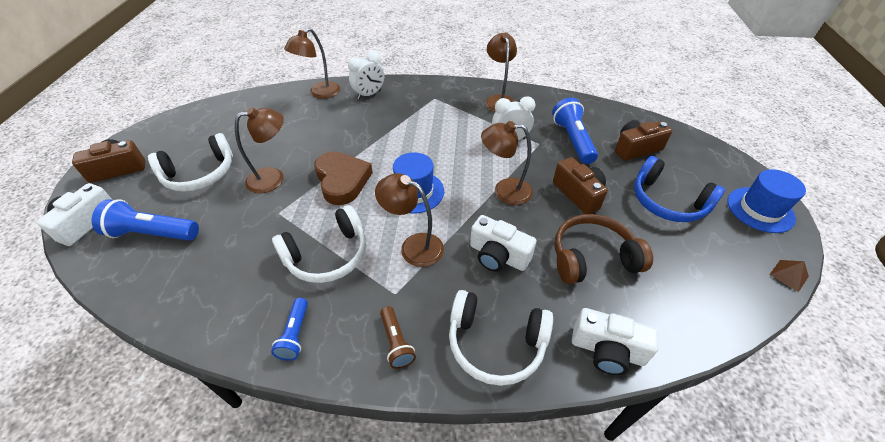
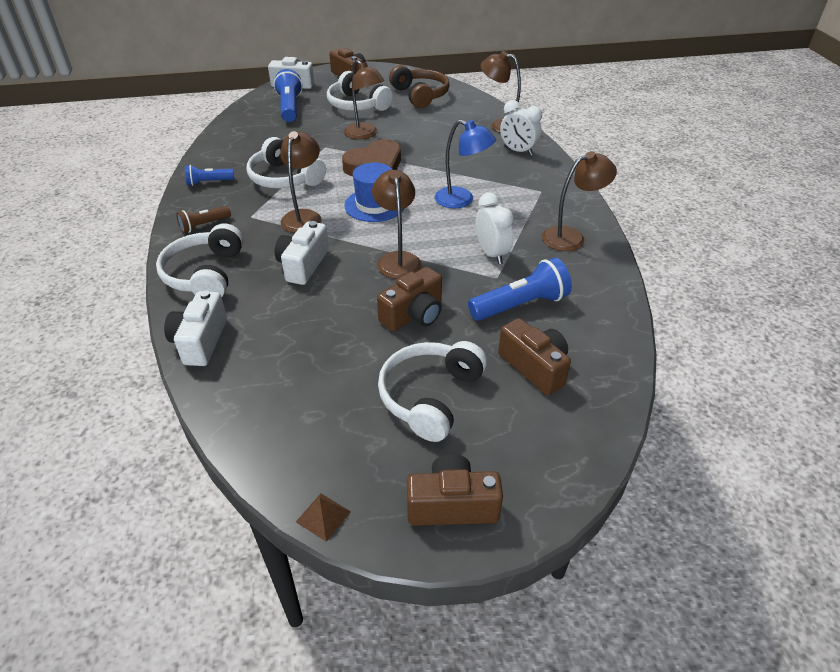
camera: 75 degrees right, 5 degrees down
brown headphones [555,214,653,284] -> brown headphones moved to [389,65,450,108]
blue headphones [634,156,725,222] -> white headphones [378,341,487,442]
blue hat [727,169,806,233] -> brown camera [407,454,503,526]
none -> blue lamp [435,120,496,208]

